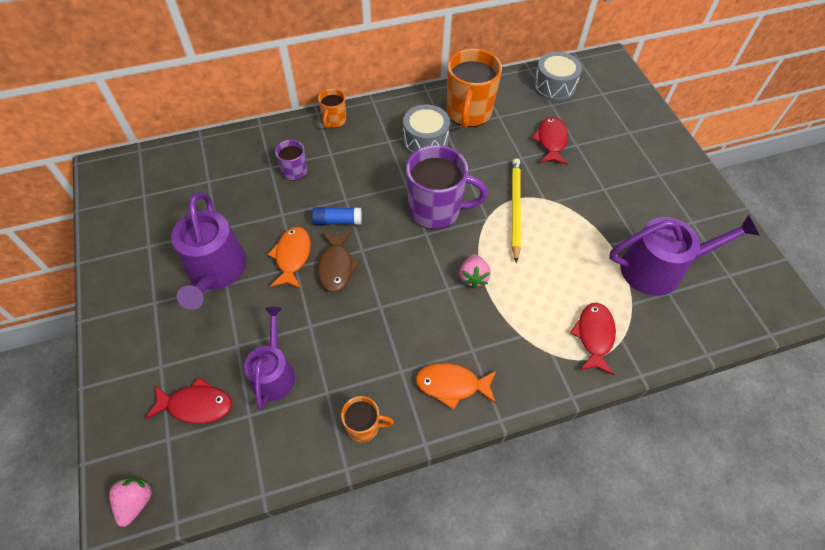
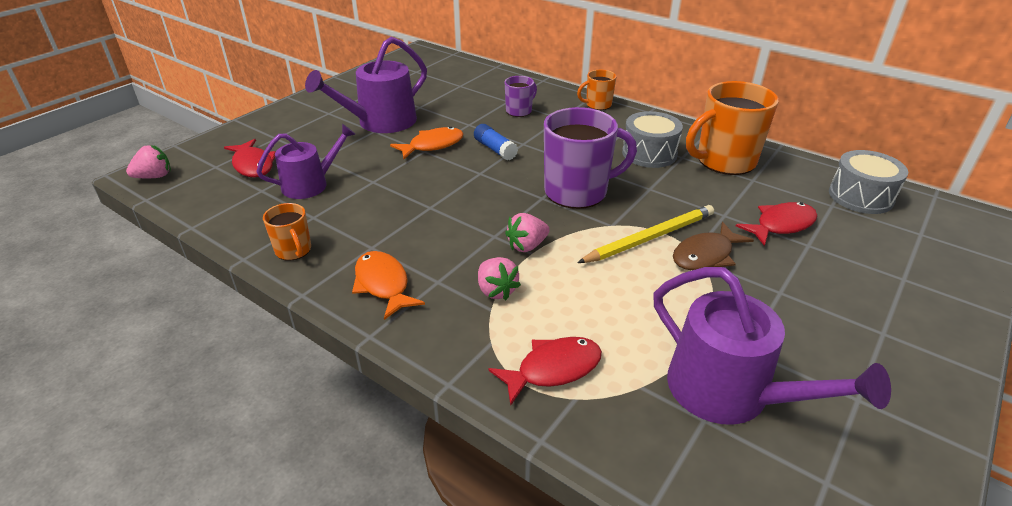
camera: 55 degrees right, 20 degrees down
brown fish [317,232,360,292] -> brown fish moved to [673,222,754,270]
purple mug [406,145,488,229] -> purple mug turned 75 degrees counterclockwise [544,107,637,209]
none -> pink strawberry [478,257,521,300]

